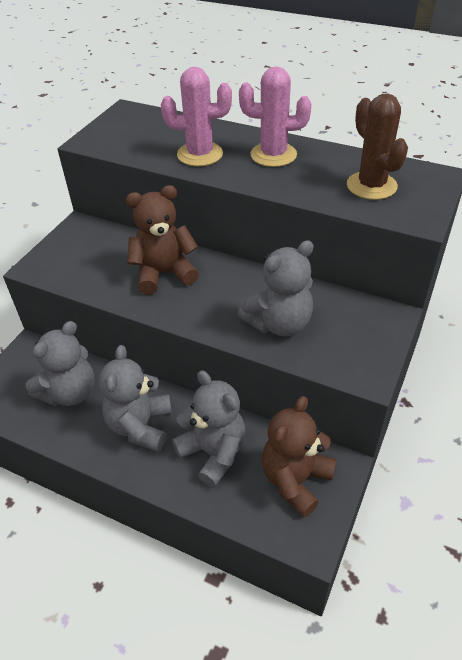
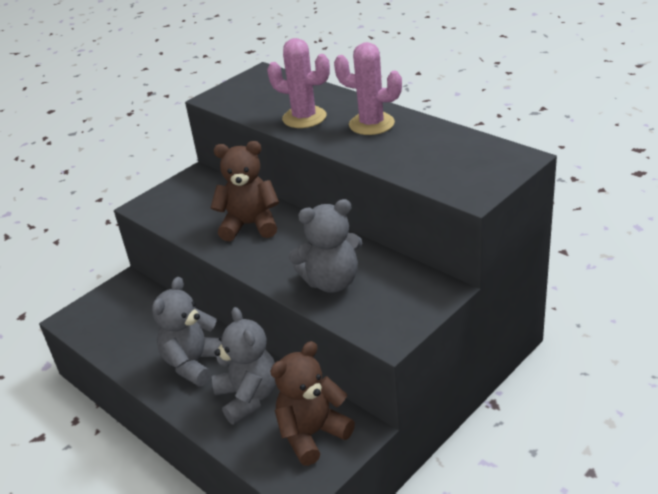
camera: 20 degrees right, 10 degrees down
grey teddy bear [26,321,95,406] -> none
brown cactus [347,93,408,200] -> none

